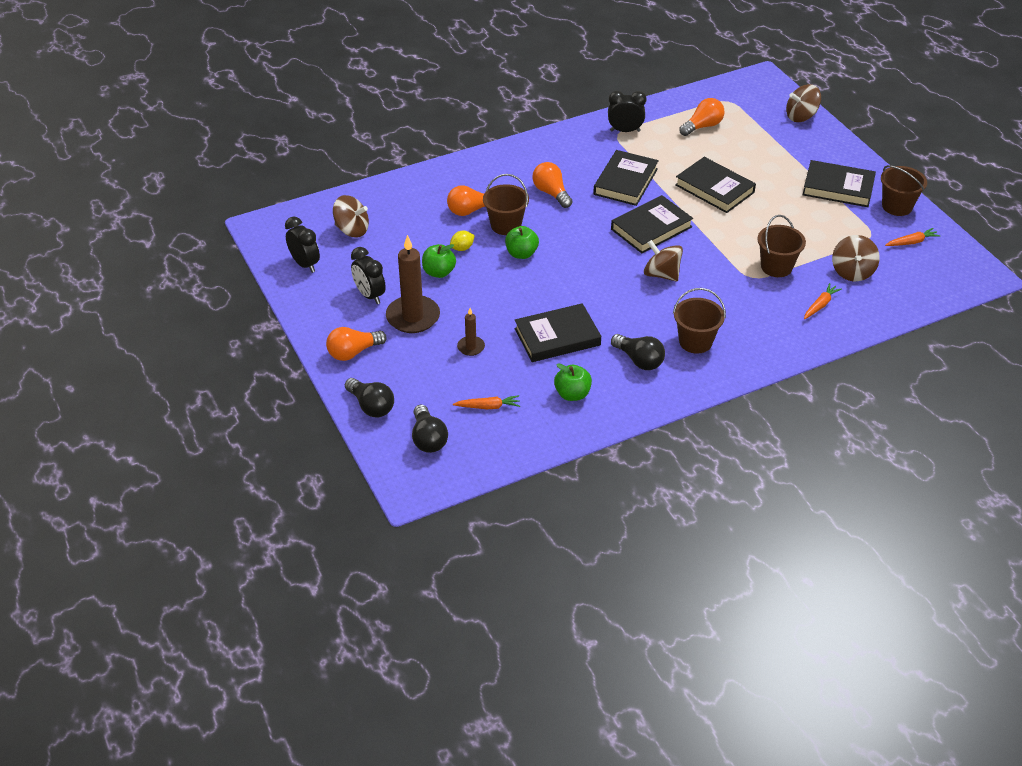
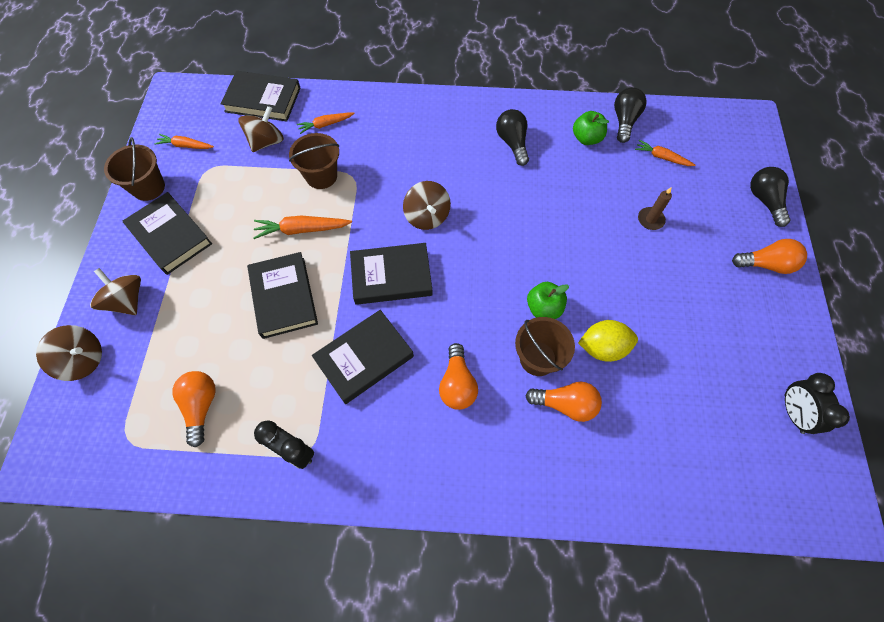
camera: 150 degrees left, 20 degrees up
brown spinning top [333,195,369,238] -> brown spinning top moved to [90,268,141,315]
black clock [351,247,386,304] -> none
brown candle [386,235,440,333] -> none
black light bulb [412,404,448,453] -> black light bulb moved to [614,87,647,143]
green apple [422,244,456,278] -> none
yellow lemon [450,231,475,251] -> yellow lemon [578,320,638,362], size x1.71
black book [515,303,601,362] -> black book moved to [221,71,300,121]
brown bucket [673,288,726,354] -> none
orange light bulb [679,98,724,136] -> orange light bulb turned 90 degrees clockwise [172,371,216,447]
none -> orange carrot [253,216,352,239]

